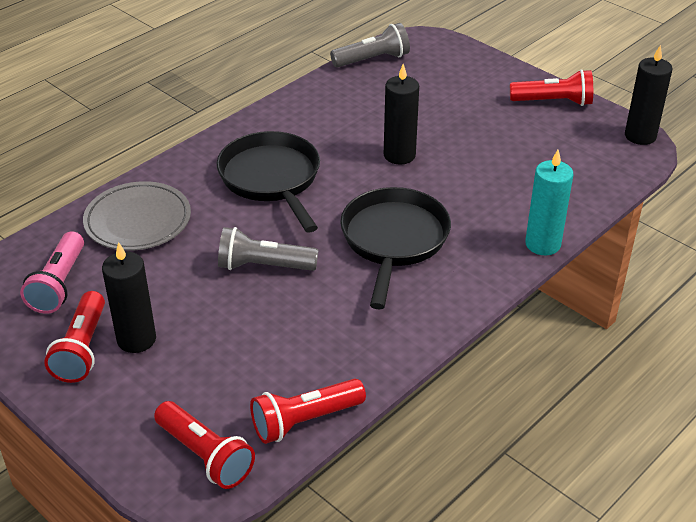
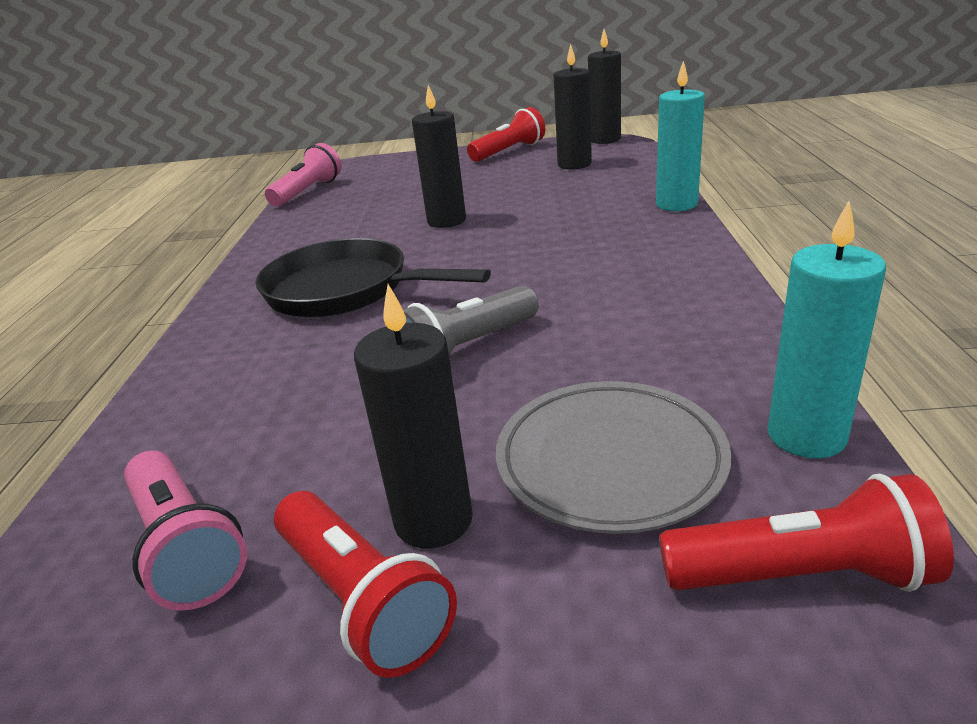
camera: 40 degrees left, 10 degrees down
grey plate [83,181,191,251] -> grey plate moved to [496,381,732,534]
red flashlight [250,379,366,444] -> turquoise candle [768,201,886,458]
grey flashlight [330,23,410,67] -> pink flashlight [265,143,341,207]
black pan [340,187,451,309] -> none
none -> black candle [554,44,592,170]

